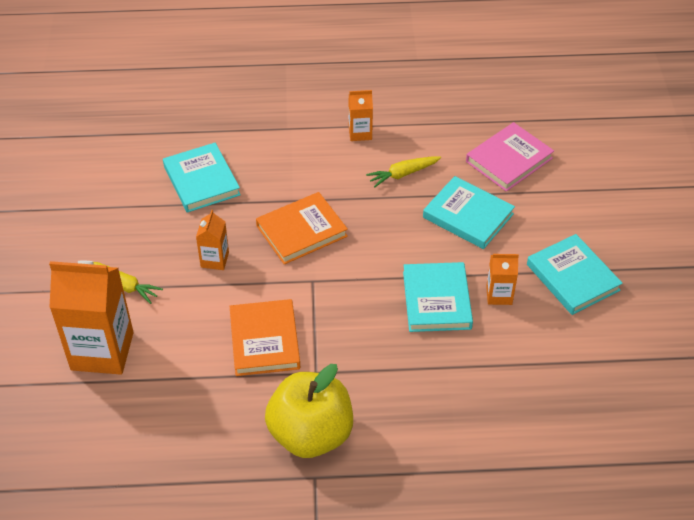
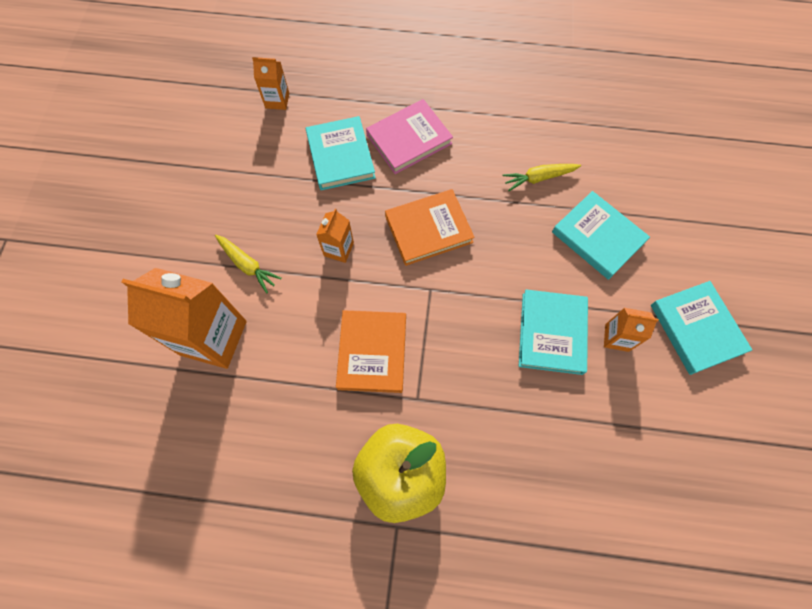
camera: 10 degrees right, 20 degrees up
orange carton [349,90,373,141] -> orange carton moved to [252,57,289,110]
pink book [466,122,554,192] -> pink book moved to [366,99,453,174]

